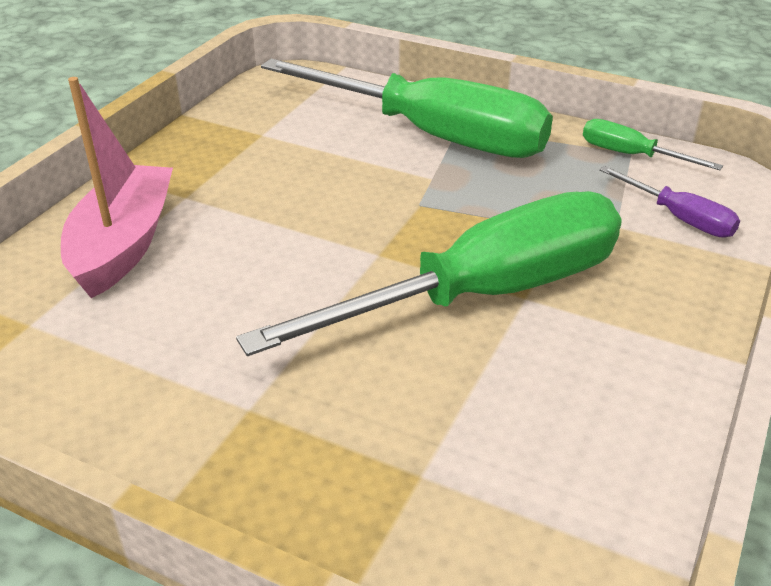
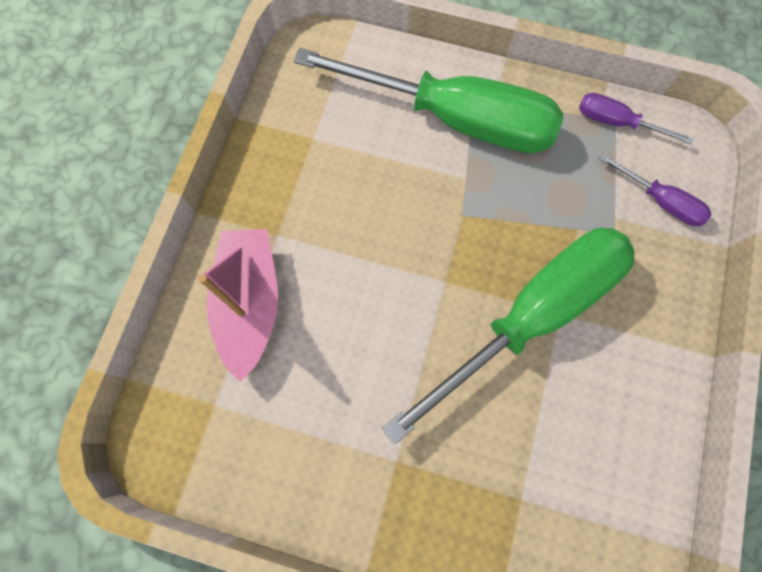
camera: 10 degrees left, 35 degrees up
green screwdriver [583,119,723,170] -> purple screwdriver [579,93,694,145]

